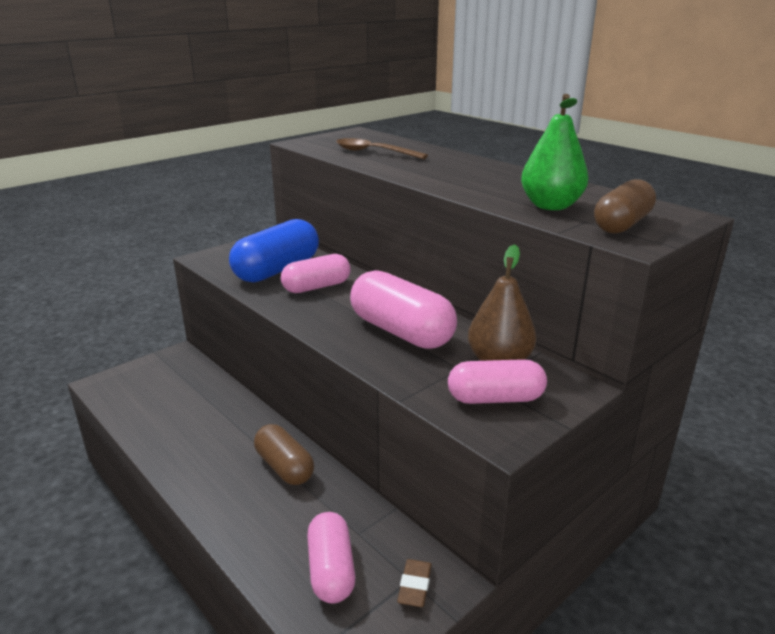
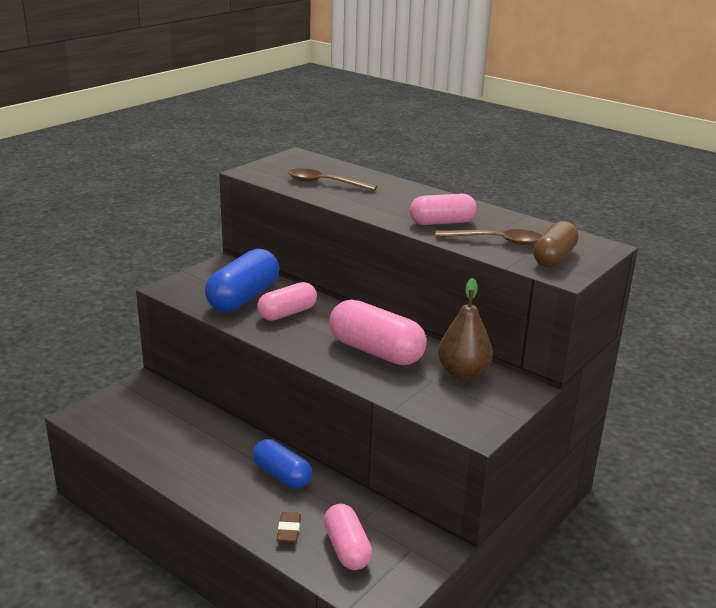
camera: 10 degrees left, 0 degrees up
brown capsule [254,424,314,485] -> blue capsule [253,439,312,489]
brown eraser [397,559,432,607] -> brown eraser moved to [277,512,301,542]
pink capsule [448,359,547,404] -> pink capsule moved to [410,194,477,225]
green pear [521,94,588,210] -> brown spoon [435,229,542,245]

